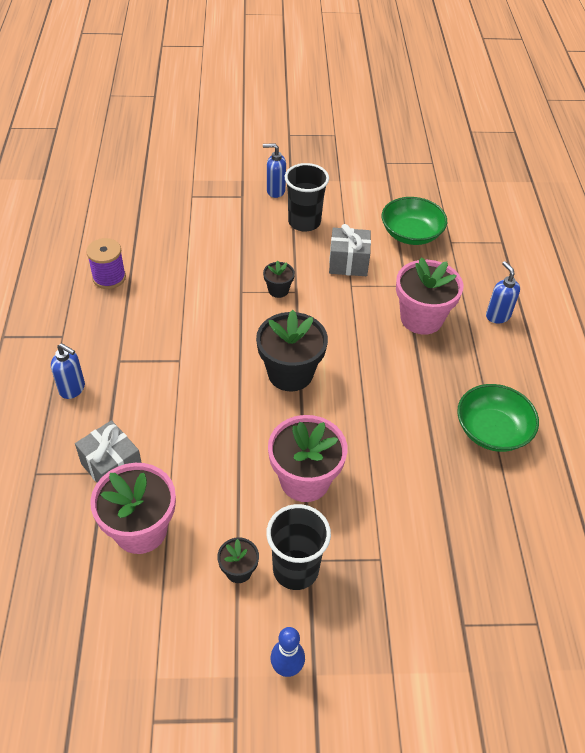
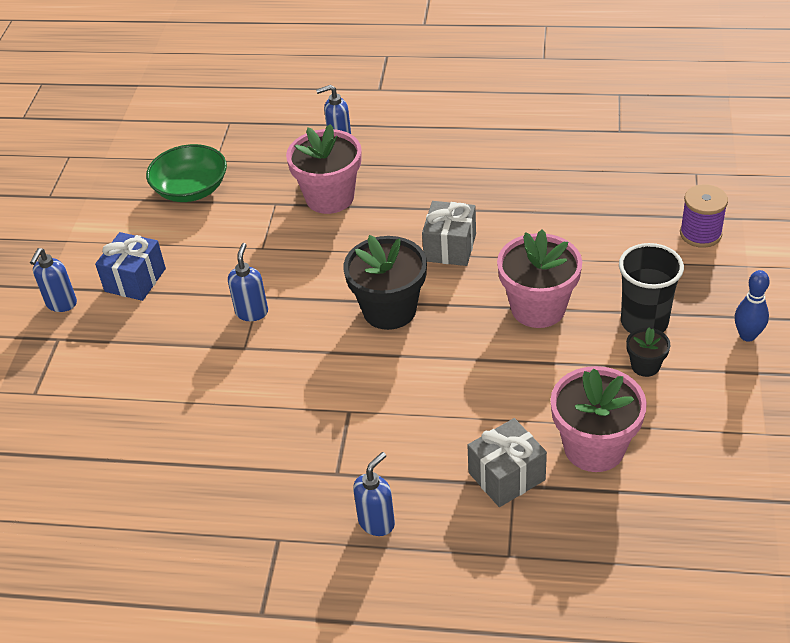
camera: 75 degrees left, 5 degrees down
purple spool [86,238,126,289] -> purple spool moved to [680,184,728,248]
black flower pot [263,260,295,298] -> blue soap dispenser [228,243,268,321]
black cup [285,163,329,232] -> blue gift [95,232,166,301]
grey gift [329,224,371,276] -> grey gift moved to [422,201,476,266]
green bowl [457,384,539,452] -> none

